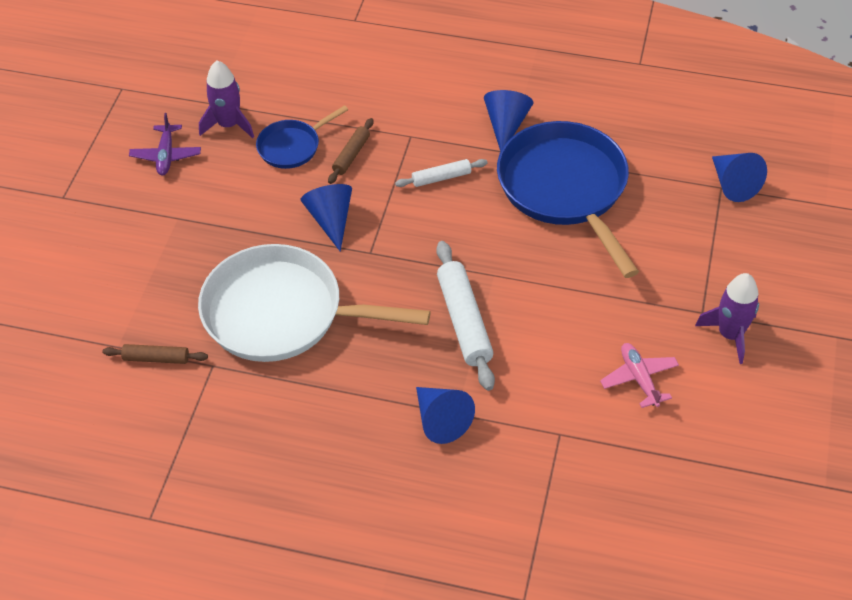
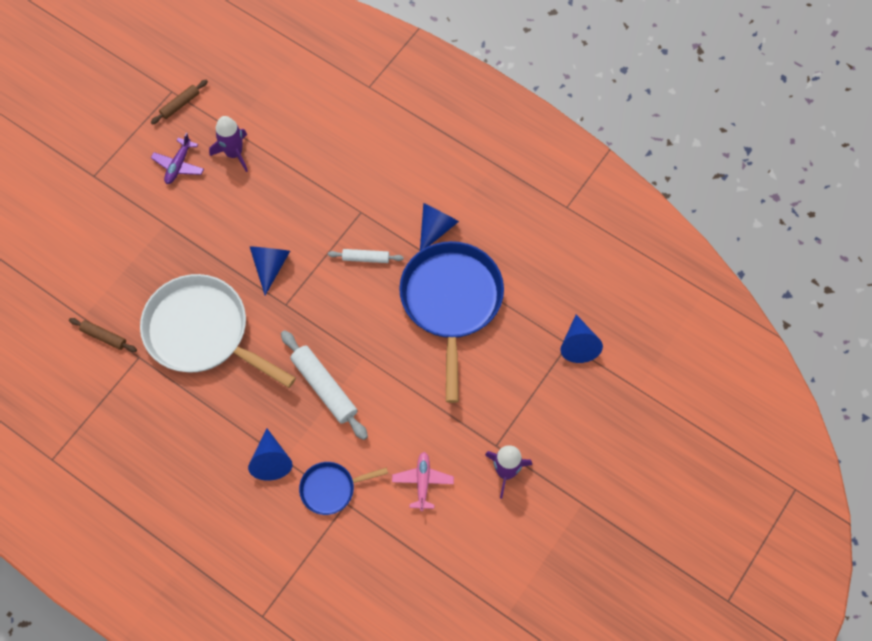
camera: 20 degrees right, 15 degrees up
blue pan [256,105,348,169] -> blue pan moved to [299,462,388,515]
brown rolling pin [328,118,374,184] -> brown rolling pin moved to [151,80,208,124]
white rolling pin [436,241,495,391] -> white rolling pin turned 45 degrees counterclockwise [281,330,368,440]

